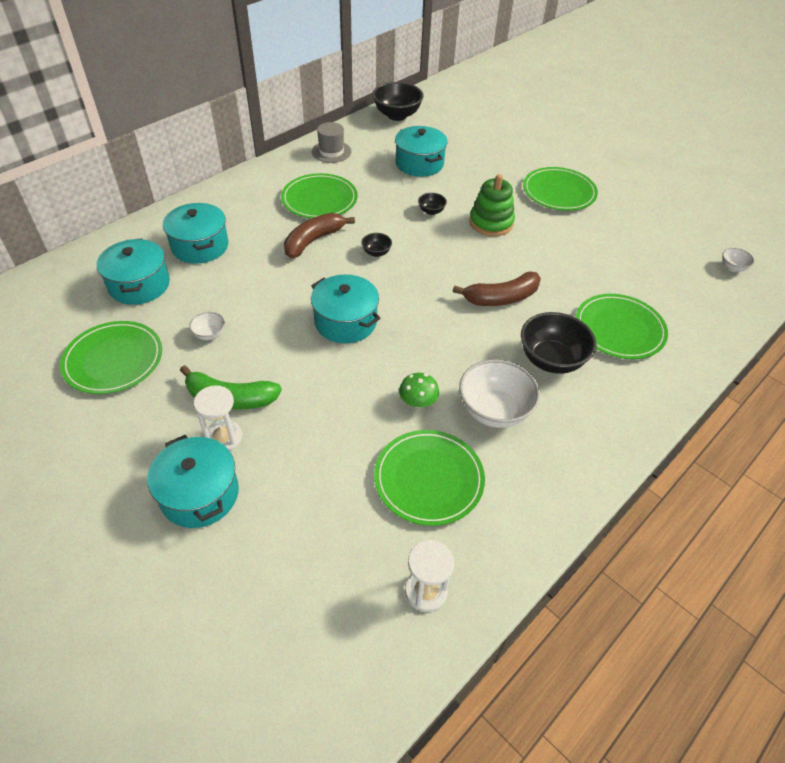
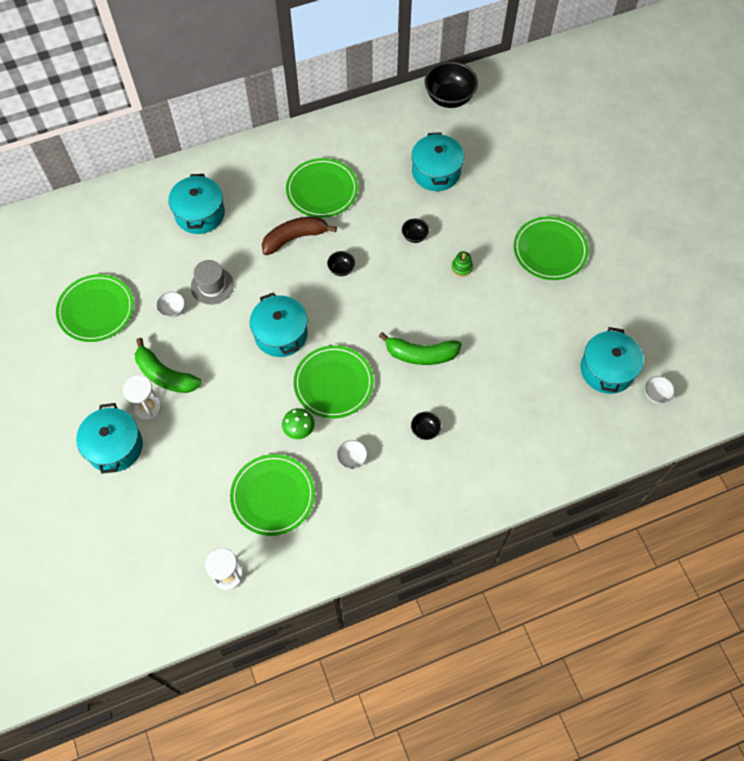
camera: 25 degrees right, 15 degrees up
turquoise pot [97,238,170,305] -> turquoise pot moved to [581,327,644,394]
grey hat [312,122,351,163] -> grey hat moved to [191,260,234,305]
brown banana [453,271,541,306] -> green banana [379,332,462,365]
white bowl [459,360,540,428] -> white bowl [337,440,368,469], size x0.48
green stacking toy [469,174,515,236] -> green stacking toy [451,251,473,277], size x0.49
black bowl [521,312,596,374] -> black bowl [411,412,441,440], size x0.48
green plate [576,294,668,359] -> green plate moved to [294,345,374,418]

